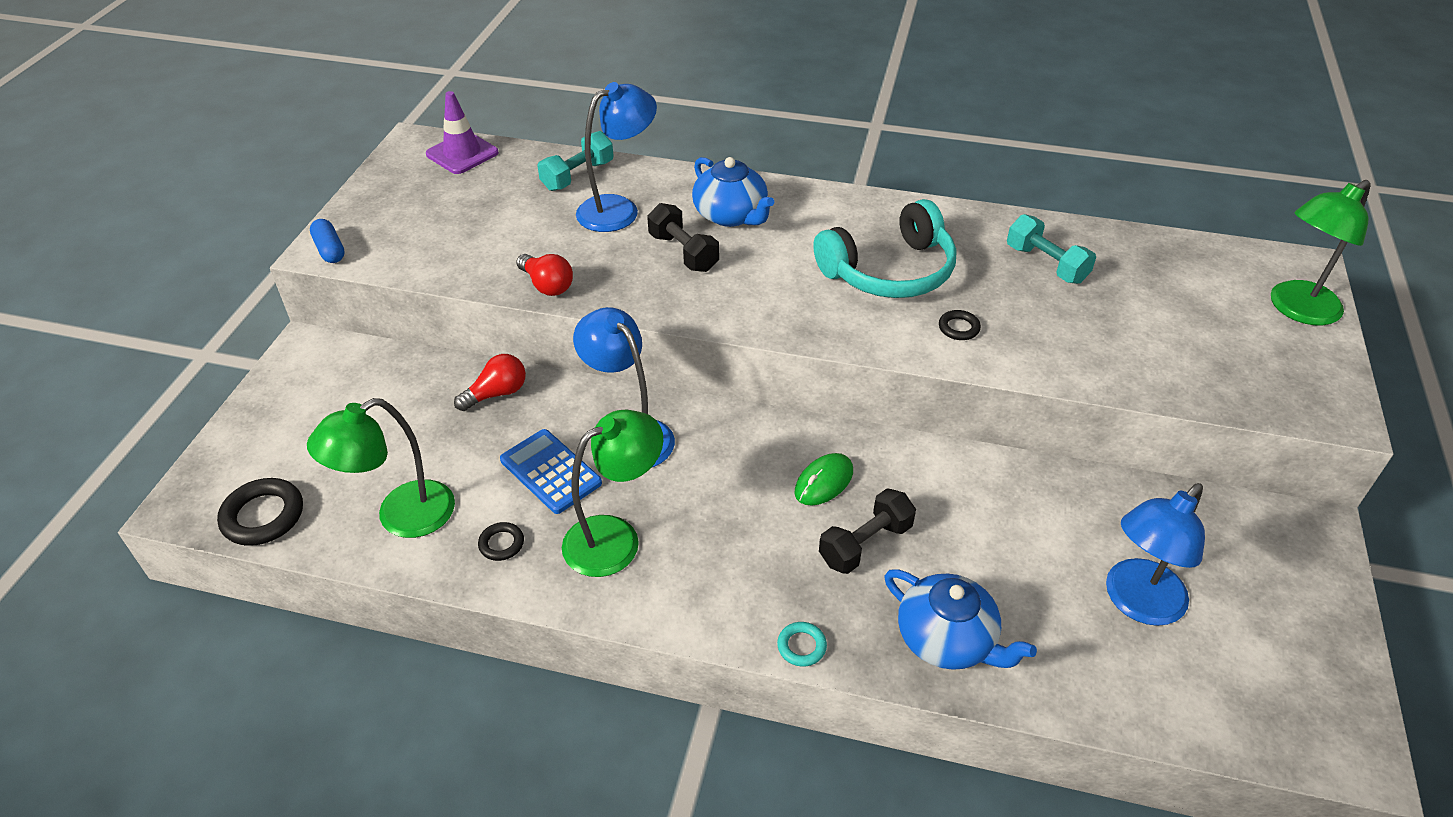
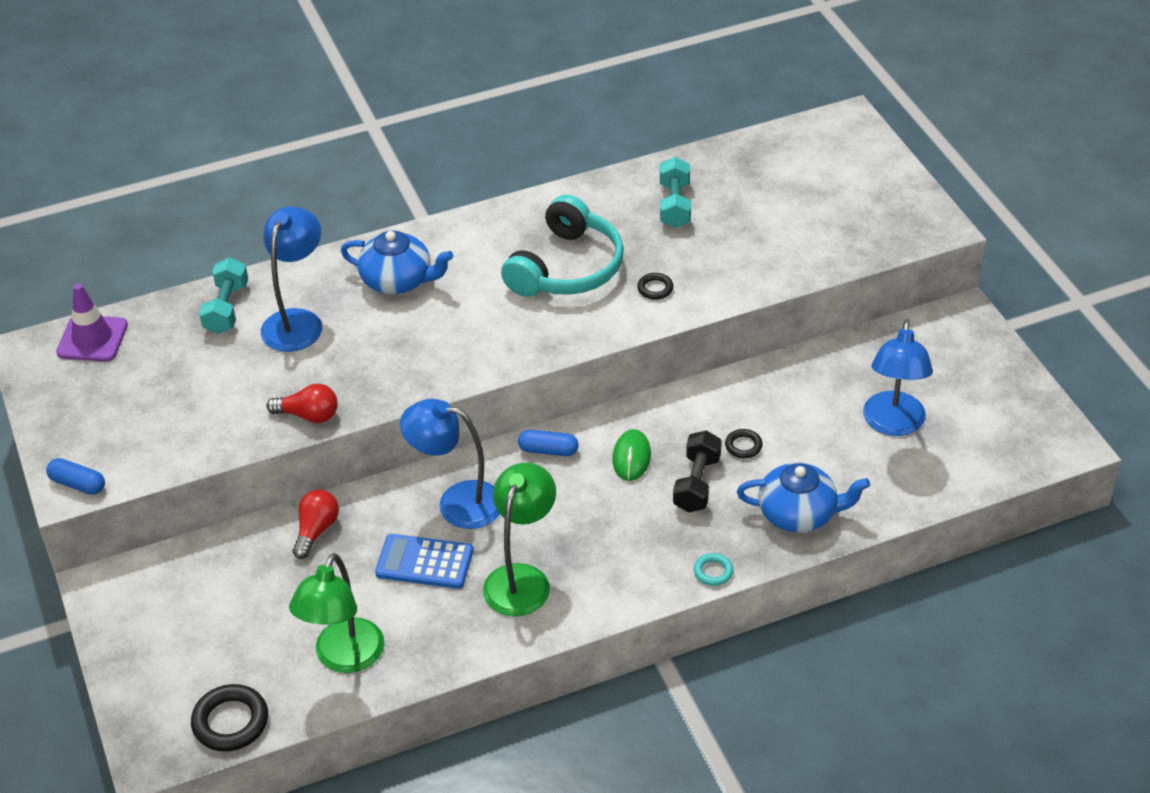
camera: 35 degrees left, 0 degrees up
black ring [478,522,524,561] -> black ring moved to [725,429,763,458]
black dumbbell [647,203,719,272] -> none
turquoise dumbbell [1007,214,1096,284] -> turquoise dumbbell turned 75 degrees clockwise [660,157,691,228]
green lamp [1271,180,1371,325] -> none
none -> blue capsule [518,430,579,456]

